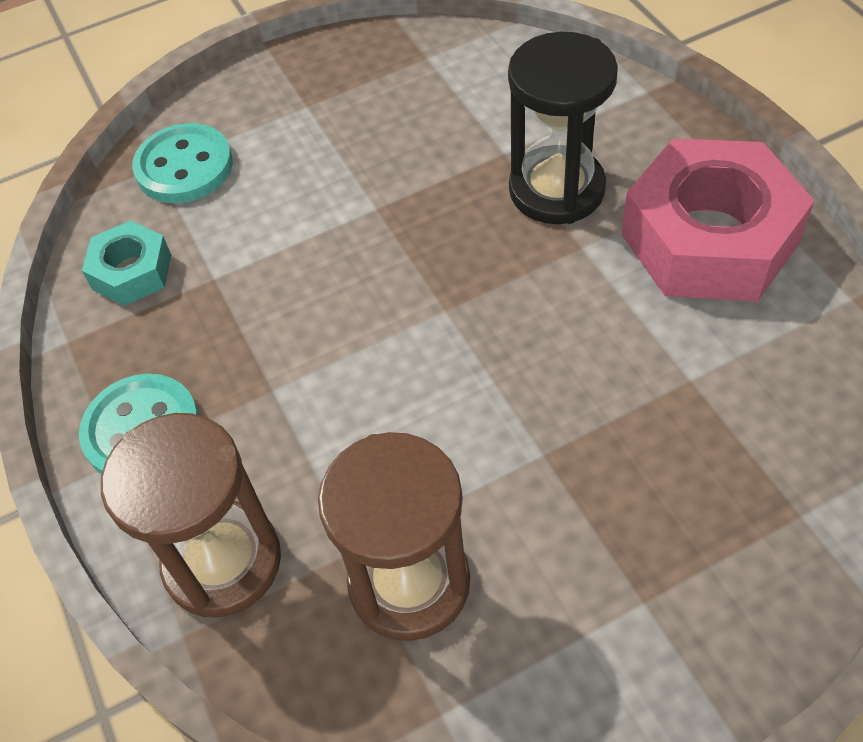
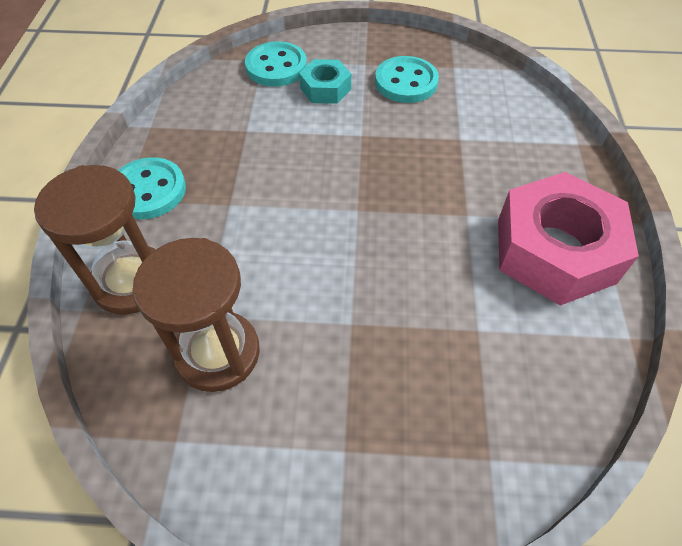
camera: 25 degrees right, 0 degrees up
turquoise nut [82,220,171,306] -> turquoise nut moved to [299,59,351,104]
black hourglass [508,32,618,224] -> none
none -> turquoise button [375,56,439,103]

